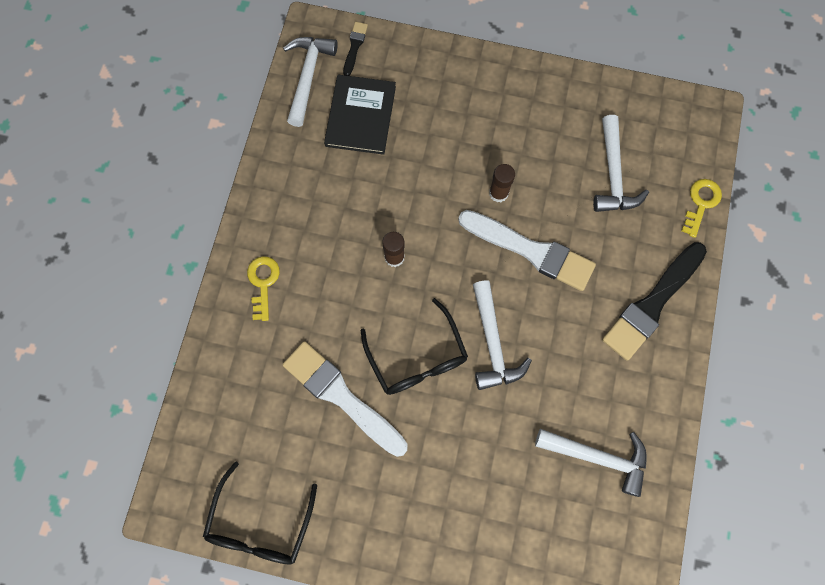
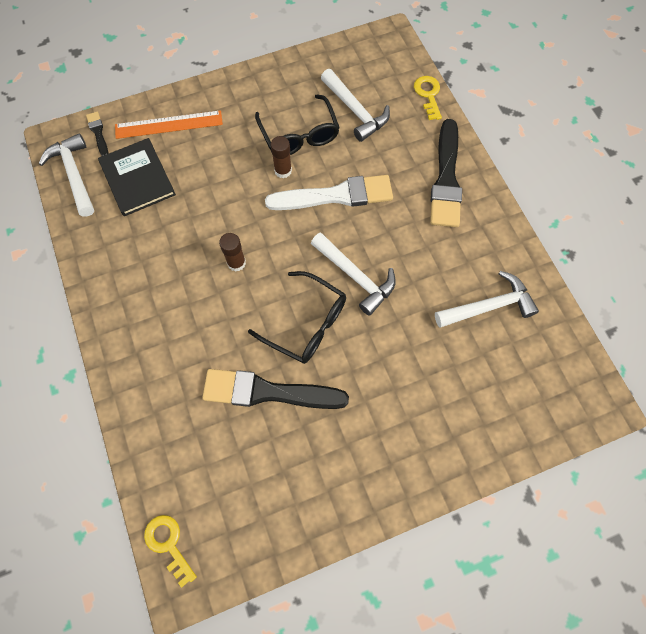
camera: 35 degrees left, 5 degrees down
black glasses [203,461,317,564] -> black glasses moved to [255,94,340,155]
yellow key [247,256,280,321] -> yellow key moved to [144,515,197,588]
white brush [282,341,408,457] -> black brush [202,369,349,409]
none -> orange ruler [115,110,223,139]

